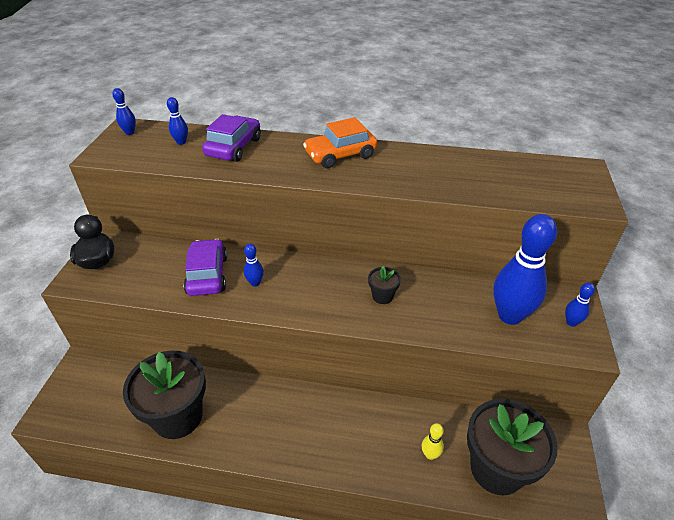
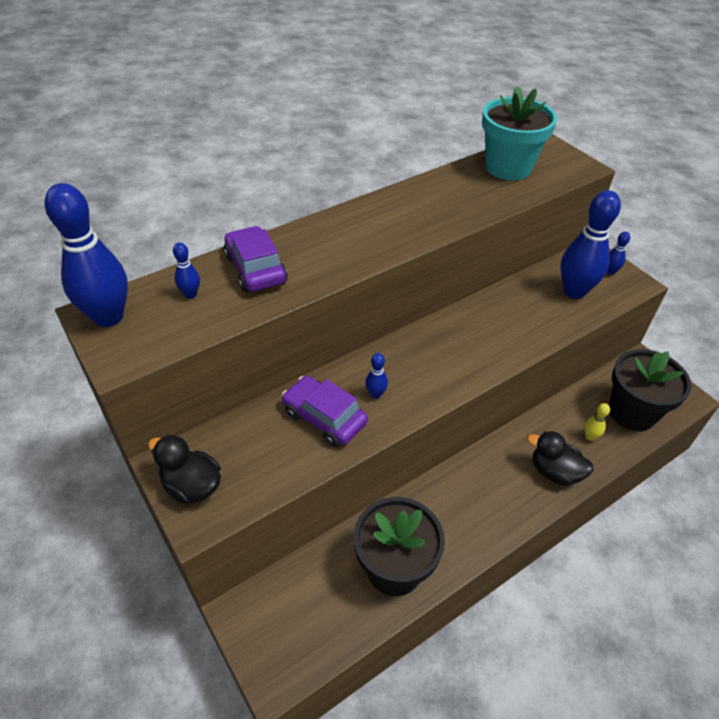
camera: 45 degrees left, 5 degrees up
blue bowling pin [112,88,136,135] -> blue bowling pin [45,183,128,327], size x2.30
orange car [303,117,377,168] -> none
black flower pot [368,266,401,304] -> none
none -> turquoise flower pot [482,86,557,181]
none -> black duck [527,431,594,486]

